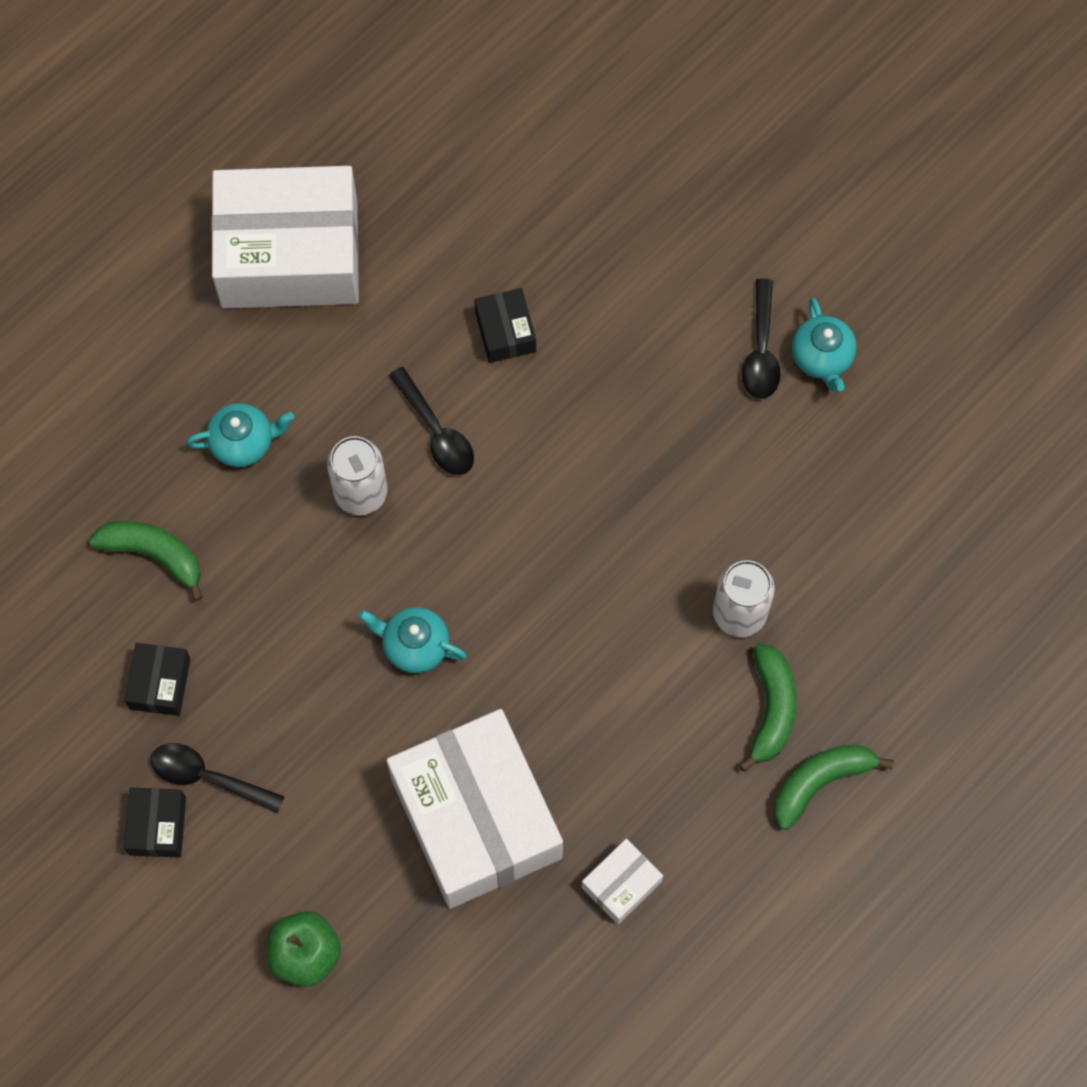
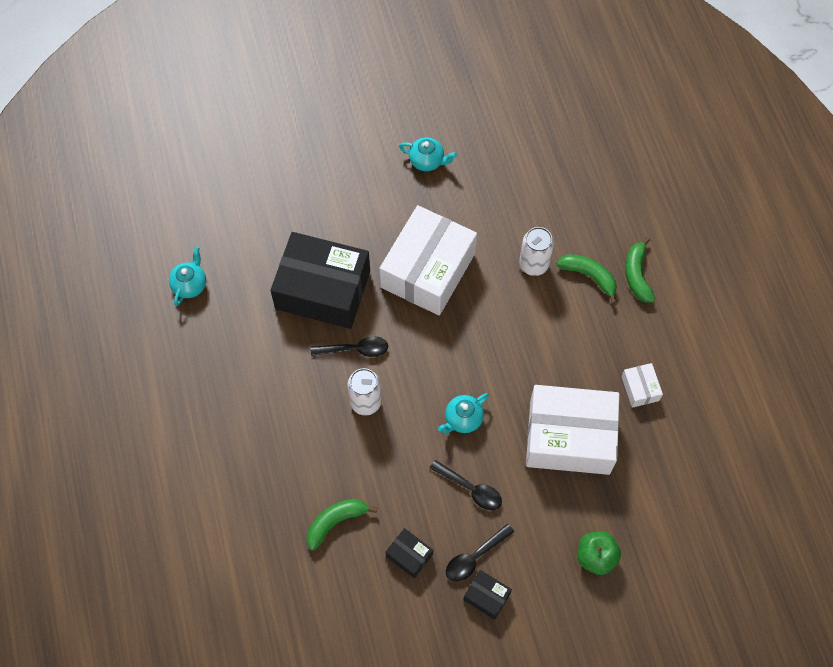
camera: 60 degrees left, 5 degrees down
turquoise teapot [186,403,294,467] -> turquoise teapot moved to [169,246,206,306]
white box [211,166,359,308] -> white box moved to [379,205,477,316]
black box [474,288,536,363] -> black box [270,232,370,329], size x2.39
black spoon [742,278,781,399] -> black spoon moved to [430,460,502,510]

